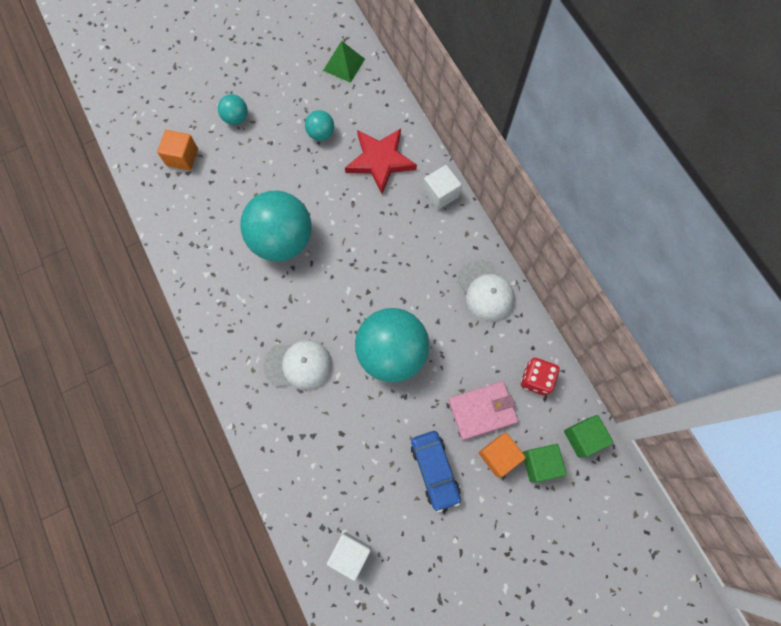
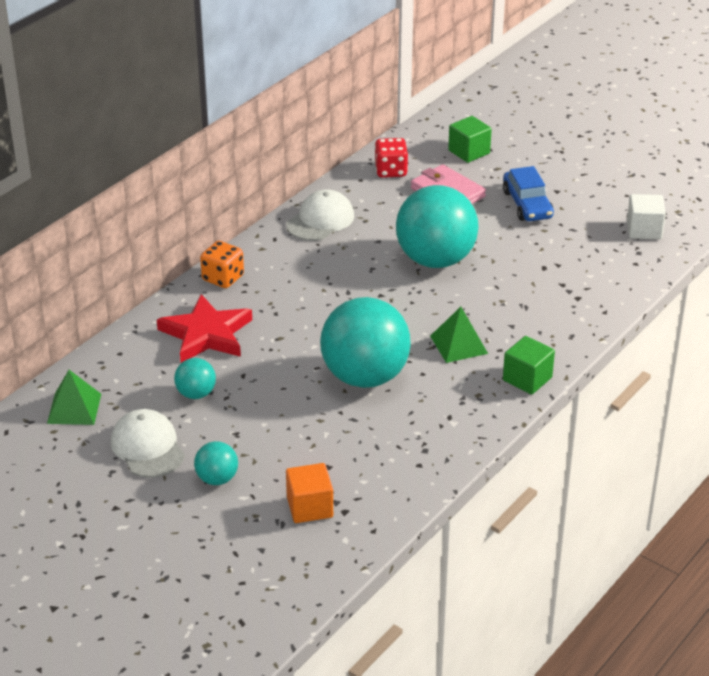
camera: 115 degrees left, 35 degrees down
white cap [263,340,332,390] -> white cap moved to [111,409,185,478]
blue car [411,431,461,512] -> blue car turned 120 degrees clockwise [503,166,554,221]
white cube [423,165,462,210] -> orange dice [200,241,244,288]
orange cube [479,433,526,477] -> none
green cube [564,415,614,458] -> green cube moved to [503,336,555,395]
none -> green pyramid [430,307,488,363]

